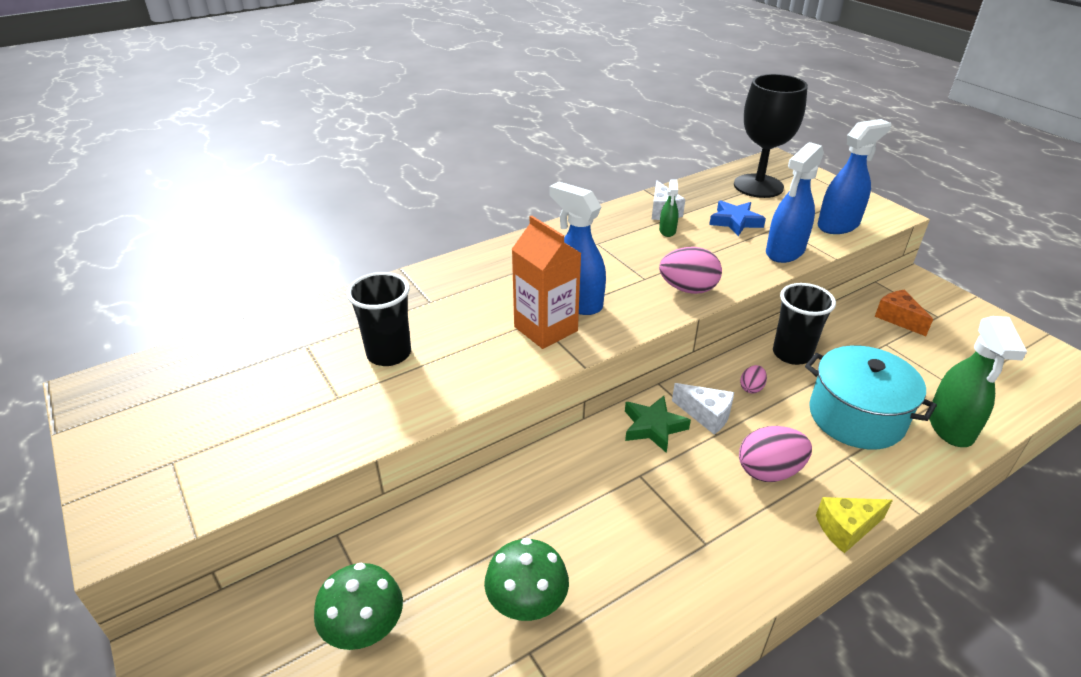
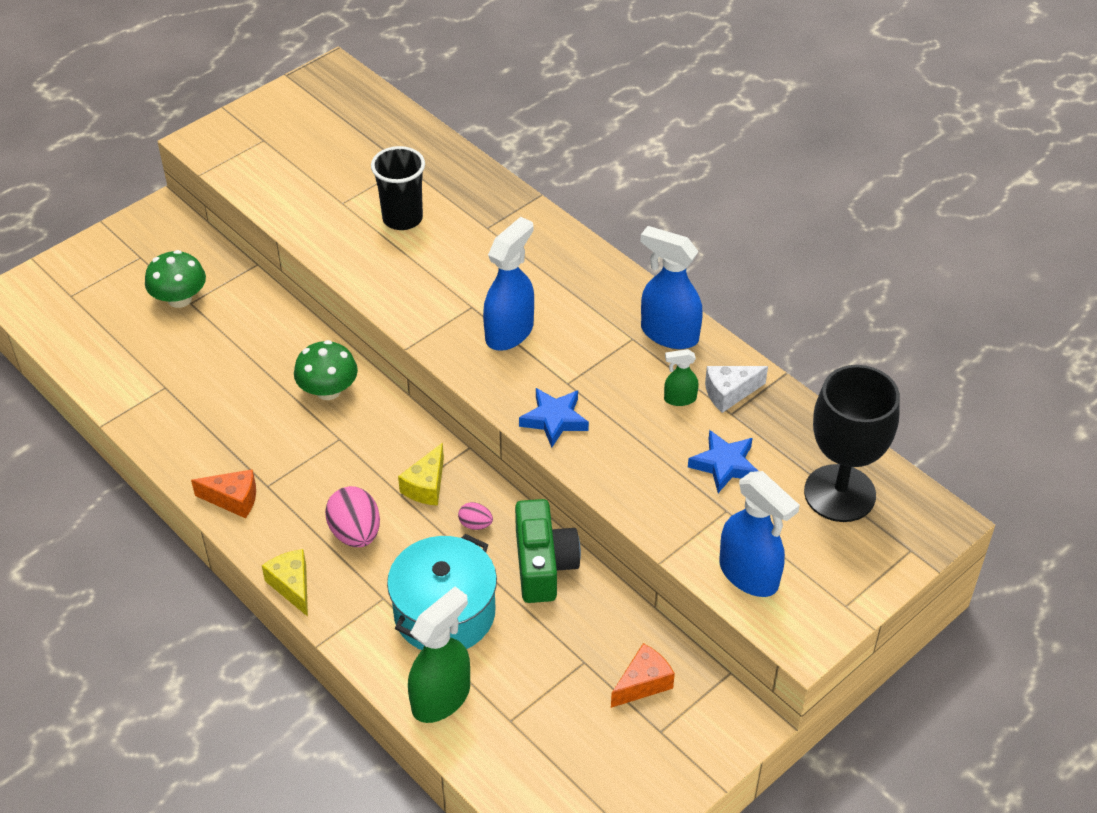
camera: 80 degrees right, 10 degrees up
green mushroom [484,538,569,621] -> green mushroom moved to [294,340,358,400]
orange carton [512,215,581,349] -> none
green star [625,396,691,453] -> none
pink egg [659,247,722,294] -> blue star [519,388,589,448]
white cheese [672,383,734,434] -> yellow cheese [398,443,444,506]
blue spray bottle [766,142,824,263] -> blue spray bottle moved to [640,226,703,349]
black cup [773,283,836,365] -> green camera [515,499,581,603]
green spray bottle [929,316,1027,447] -> green spray bottle turned 135 degrees clockwise [408,587,470,723]
none -> orange cheese [191,469,256,518]

